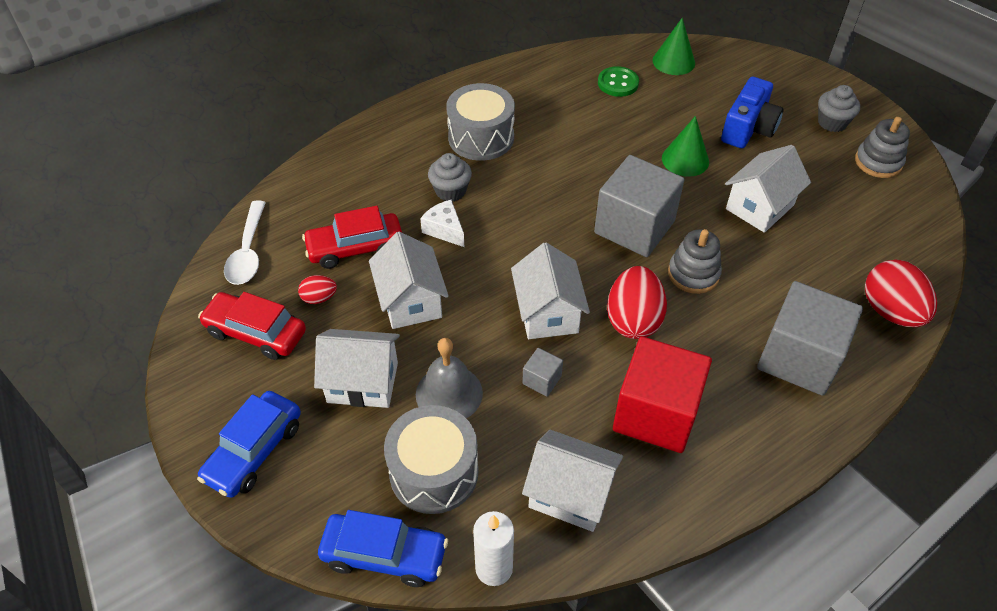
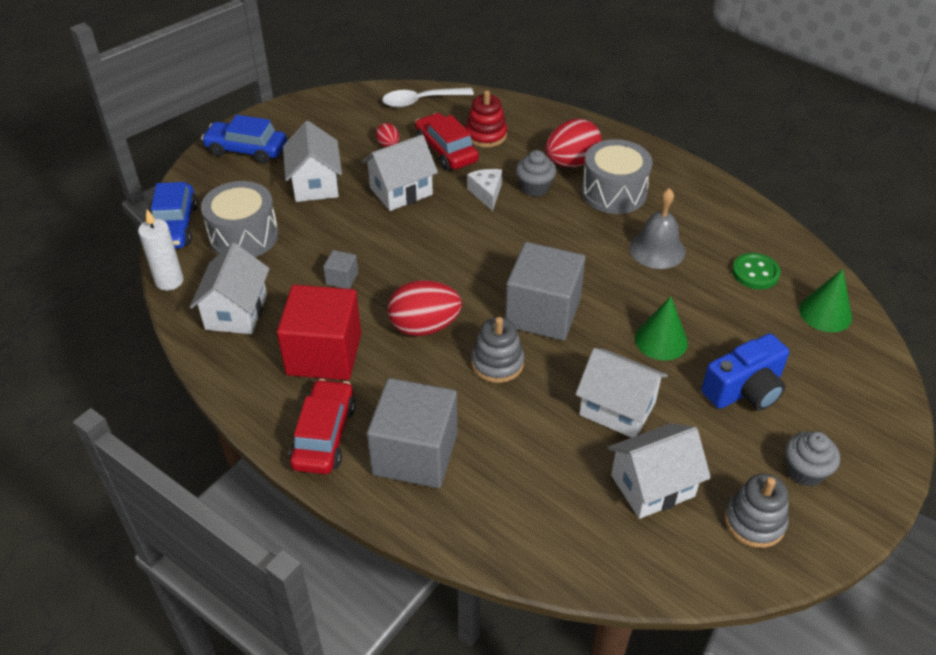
camera: 75 degrees right, 5 degrees down
red car [198,292,306,360] -> red car moved to [289,379,356,474]
grey bell [416,338,483,418] -> grey bell moved to [629,188,686,269]
white cheese [420,199,464,247] -> white cheese turned 45 degrees counterclockwise [467,169,502,211]
white house [511,242,590,339] -> white house moved to [608,423,711,519]
blue camera [721,77,784,148] -> blue camera turned 45 degrees counterclockwise [701,333,789,411]
red egg [865,260,937,327] -> red egg moved to [545,119,602,168]
none -> red stacking toy [465,90,507,148]

